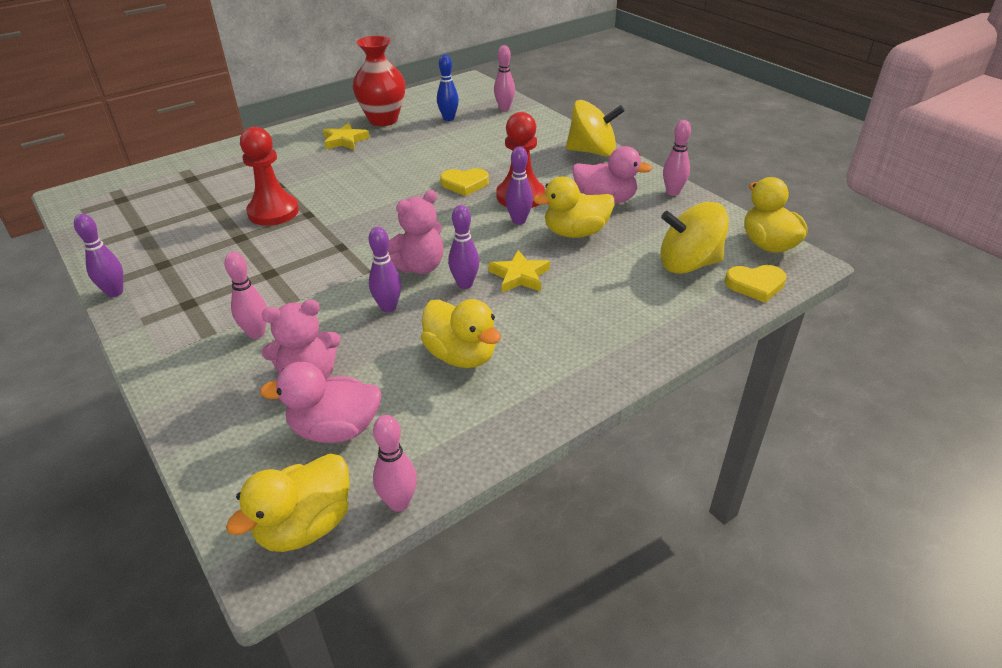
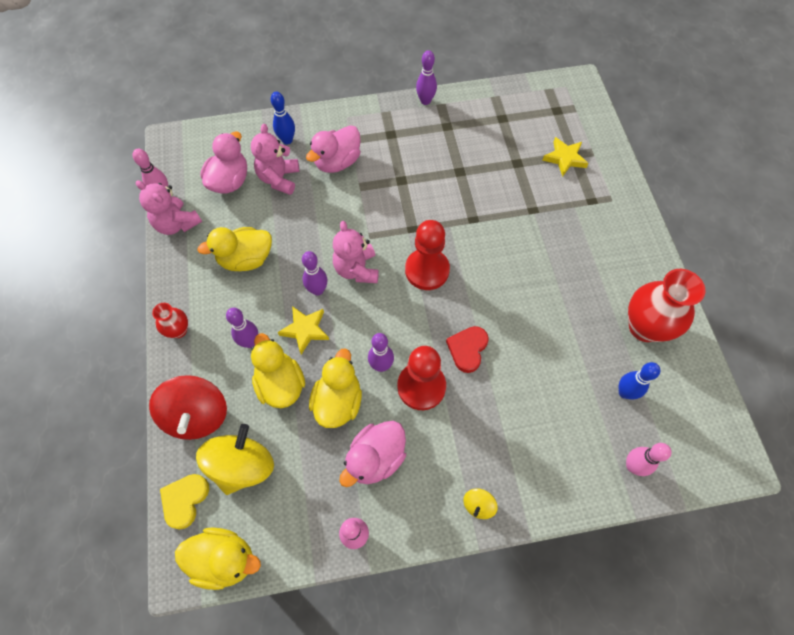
camera: 115 degrees right, 25 degrees up
pink bowling pin [224,252,267,339] -> pink duck [306,125,361,173]
yellow duck [226,454,349,552] -> yellow duck moved to [251,333,305,408]
red pawn [240,127,299,226] -> red pawn moved to [405,220,450,290]
yellow star [323,123,369,150] -> yellow star moved to [542,137,589,177]
purple bowling pin [369,227,402,312] -> purple bowling pin moved to [226,308,258,348]
yellow heart [440,168,489,196] -> red heart [446,326,489,373]
yellow spinning top [566,100,625,157] -> yellow spinning top [463,488,498,519], size x0.45
none -> pink teddy bear [136,180,202,235]
none -> red spinning top [149,375,227,440]
none -> red vase [152,303,188,338]
none -> blue bowling pin [271,92,295,145]

